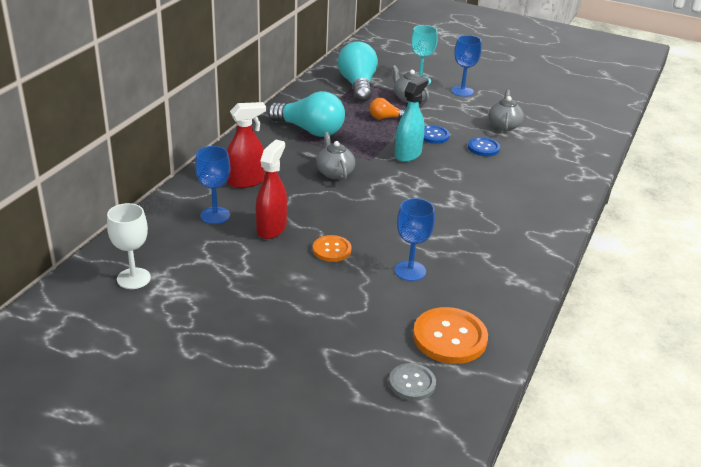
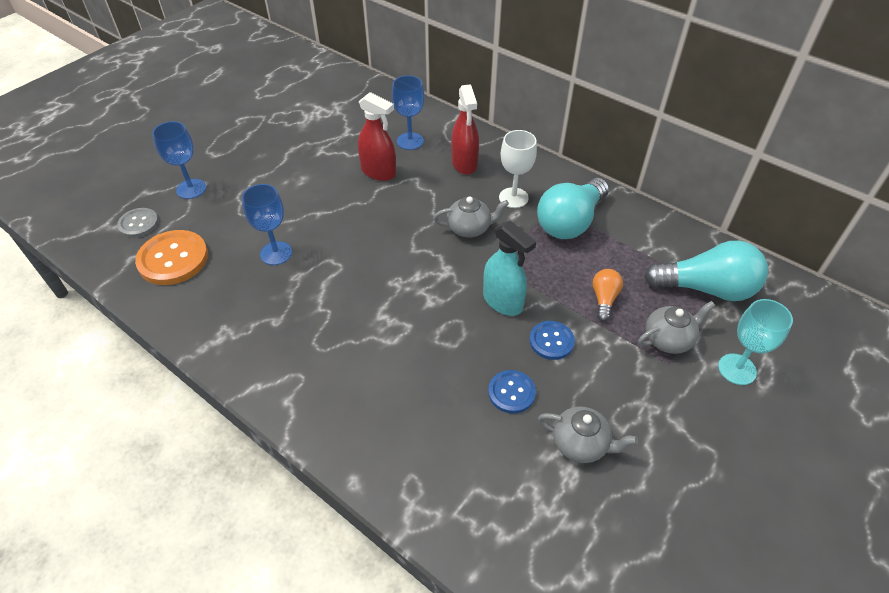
camera: 105 degrees right, 15 degrees up
white goblet [107,203,151,289] -> white goblet moved to [499,130,537,208]
orange button [313,235,352,262] -> none
blue goblet [451,35,482,97] -> blue goblet moved to [152,121,206,199]

